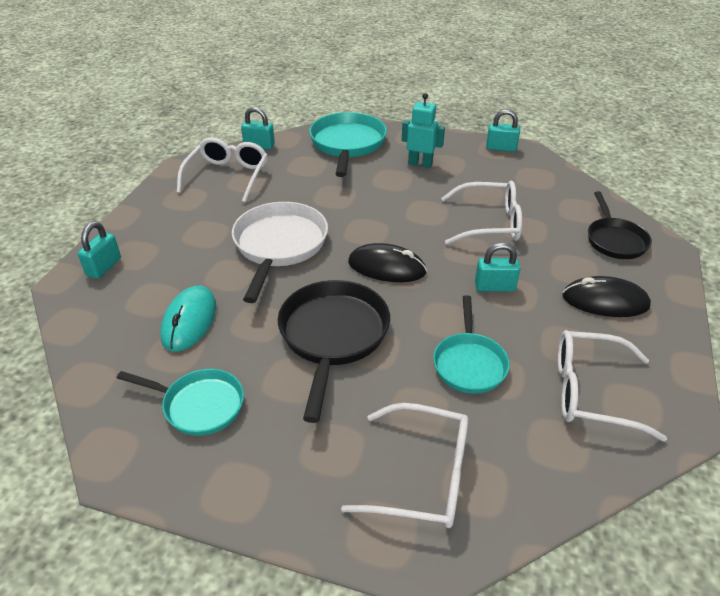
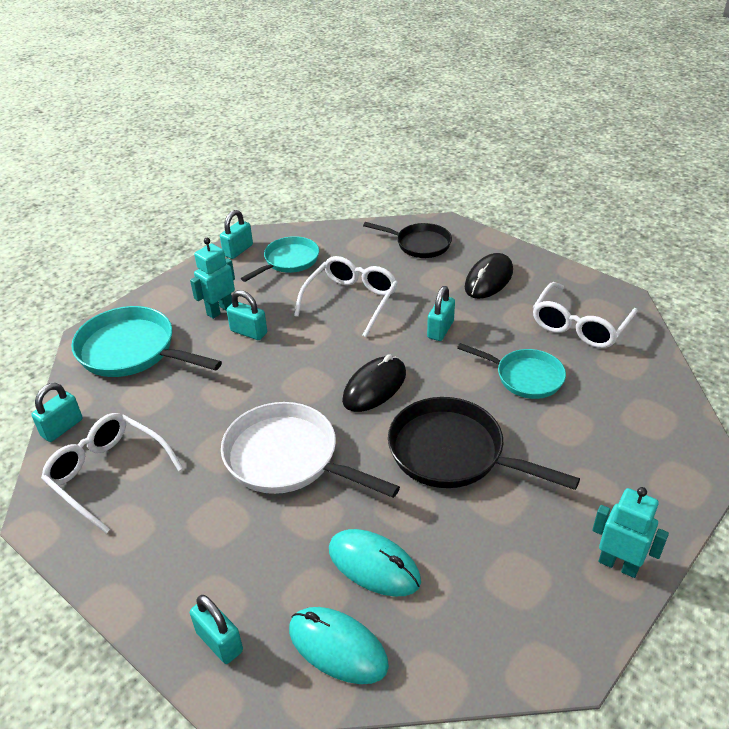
camera: 65 degrees left, 0 degrees up
turquoise pan [117,369,244,436] -> turquoise pan moved to [241,236,319,282]
white glasses [341,403,468,528] -> none
none -> turquoise padlock [227,290,267,340]
none -> turquoise mouse [289,607,389,684]
none -> turquoise robot [592,487,669,578]

